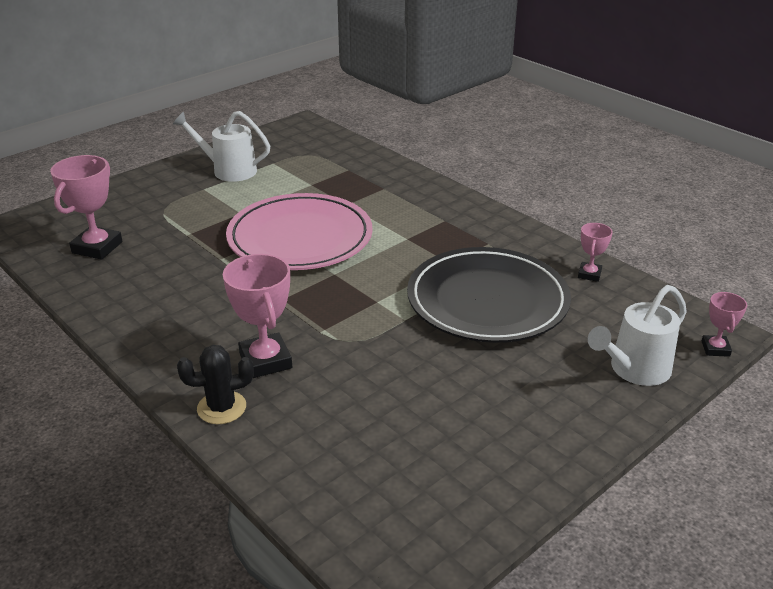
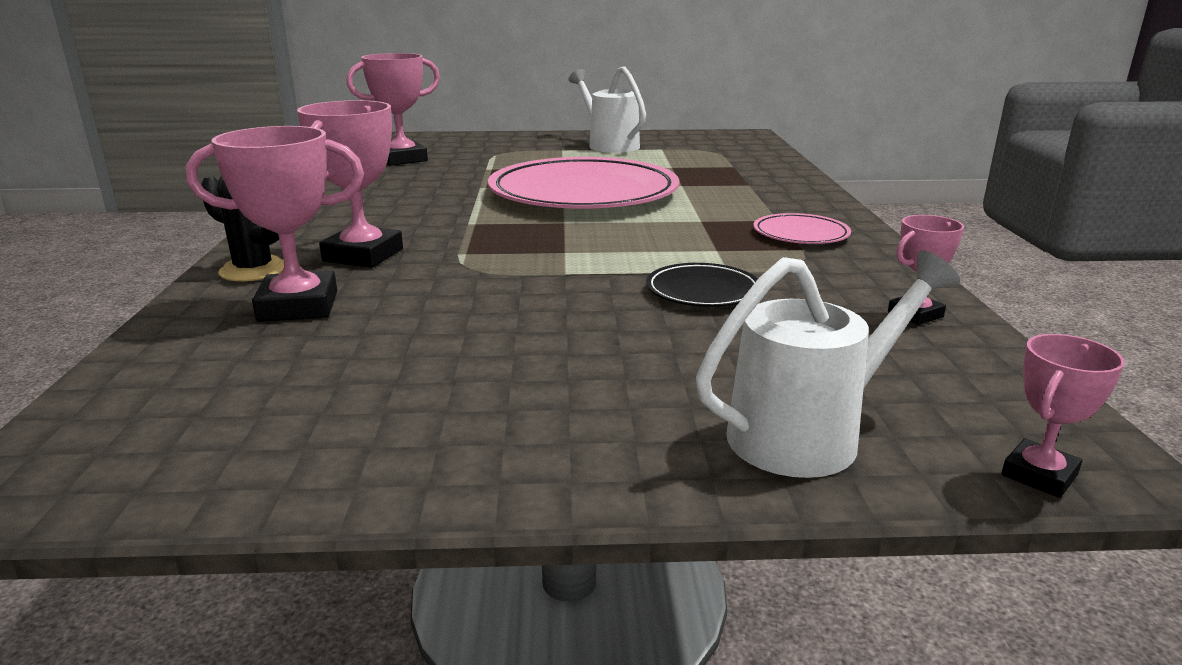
camera: 40 degrees right, 10 degrees down
black plate [407,247,571,343] -> black plate [646,263,758,307], size x0.43
white watering can [588,285,687,386] -> white watering can turned 150 degrees clockwise [696,251,960,478]
none -> pink trophy [186,126,364,322]
none -> pink plate [753,213,851,244]

